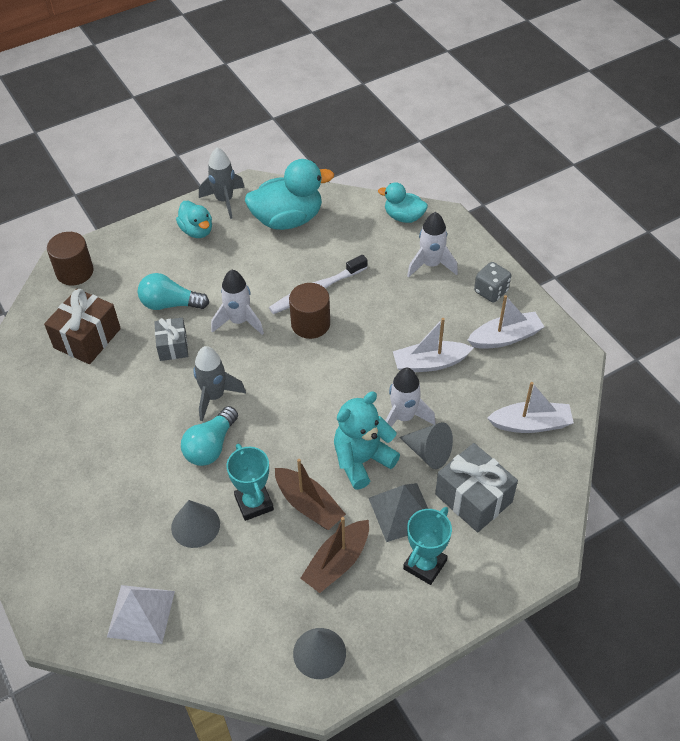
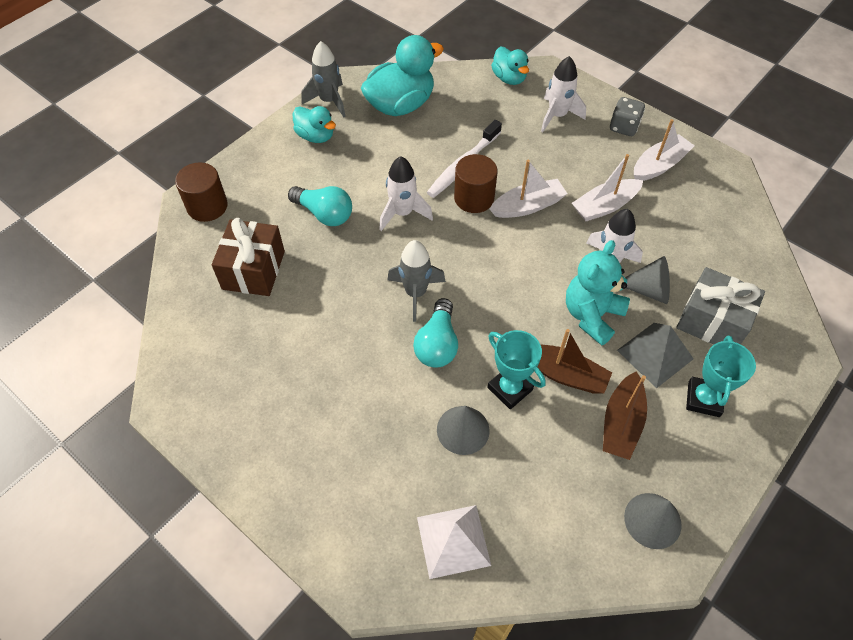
camera: 20 degrees left, 5 degrees up
turquoise light bulb [138,273,209,310] -> turquoise light bulb turned 135 degrees counterclockwise [288,186,352,226]
grey gift [154,318,188,361] -> none
turquoise duck [378,182,428,223] -> turquoise duck turned 120 degrees counterclockwise [491,47,529,85]
white boat [487,382,574,433] -> white boat moved to [490,160,567,218]

